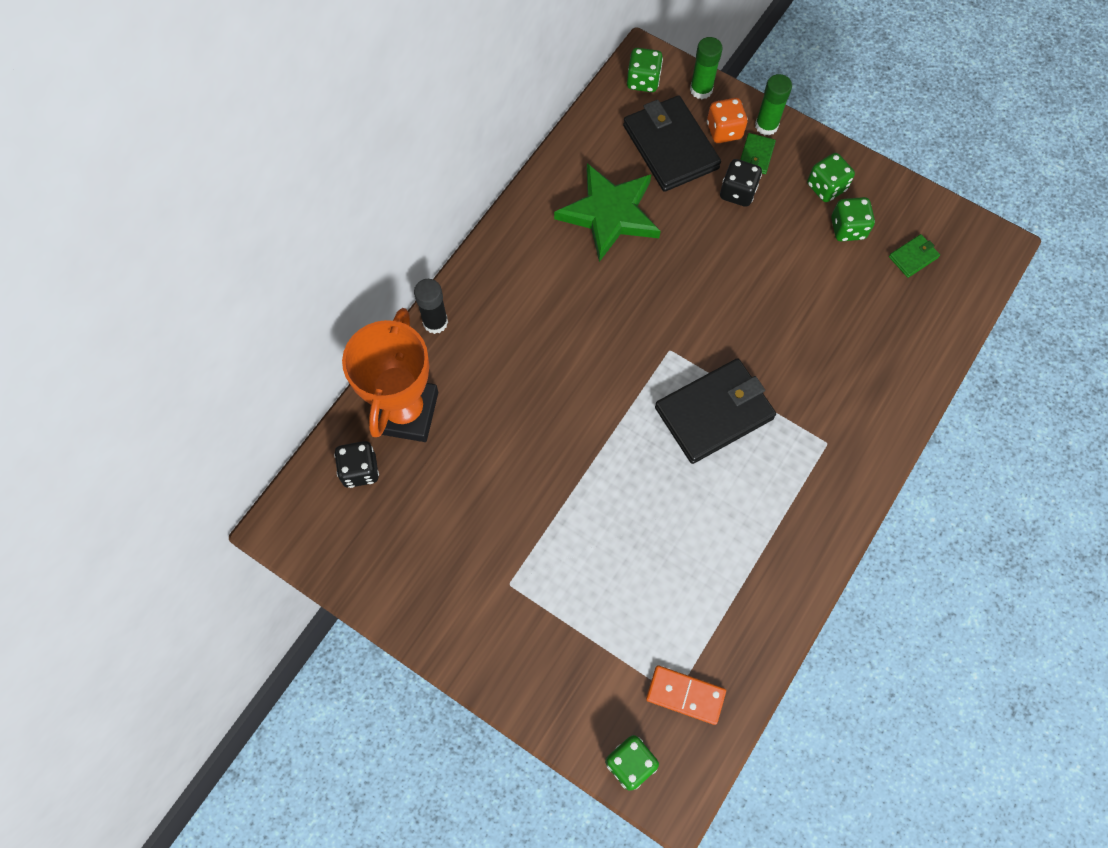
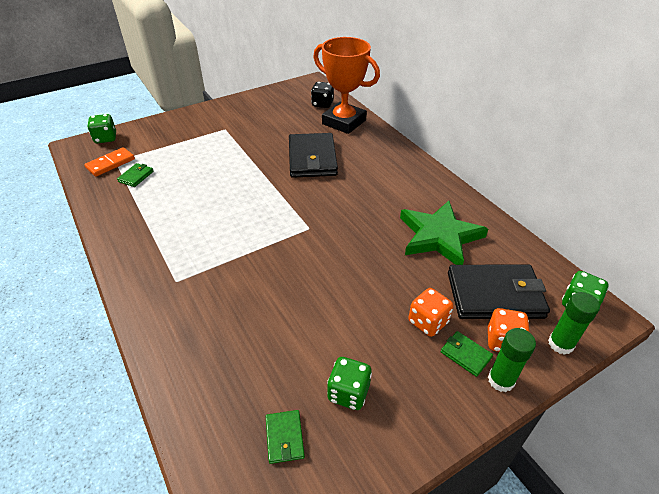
camera: 115 degrees right, 25 degrees down
black glue stick [414,279,448,334] -> none
black wallet [655,358,776,464] -> black wallet moved to [289,133,338,178]
black dice [720,159,762,207] -> orange dice [408,288,454,337]
green dice [807,153,855,202] -> none
none -> green wallet [117,163,154,187]

